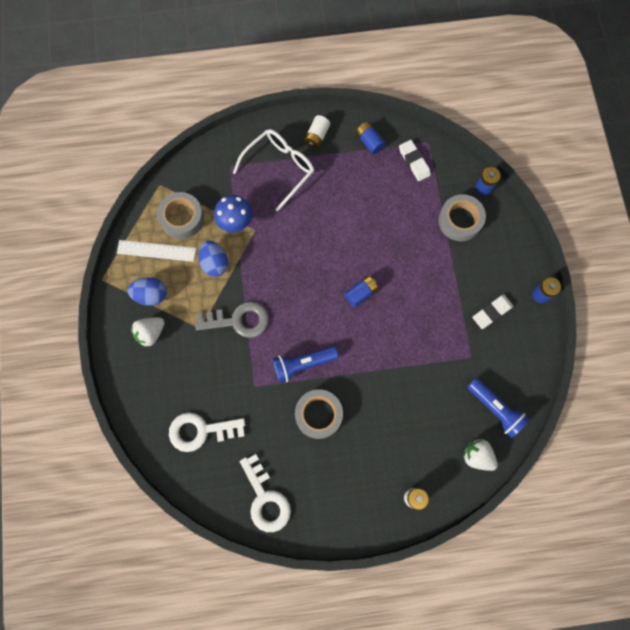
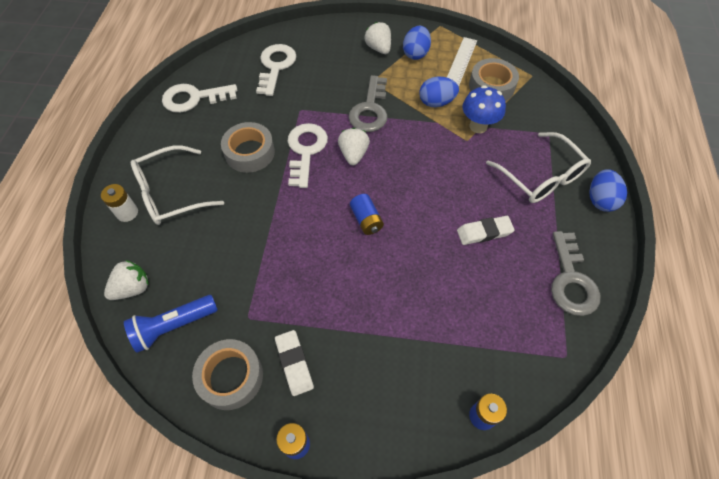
camera: 105 degrees right, 15 degrees down
blue flashlight [272,346,339,383] -> white key [287,123,328,188]
white battery [304,115,330,149] -> none
blue battery [356,122,386,154] -> grey key [551,231,601,316]
white eraser [399,140,431,181] -> white eraser moved to [457,216,515,245]
grey tape [438,194,486,241] -> grey tape moved to [192,339,263,410]
none -> white glasses [130,145,224,225]
none -> white strawberry [338,128,370,165]
none -> blue egg [589,169,627,212]

